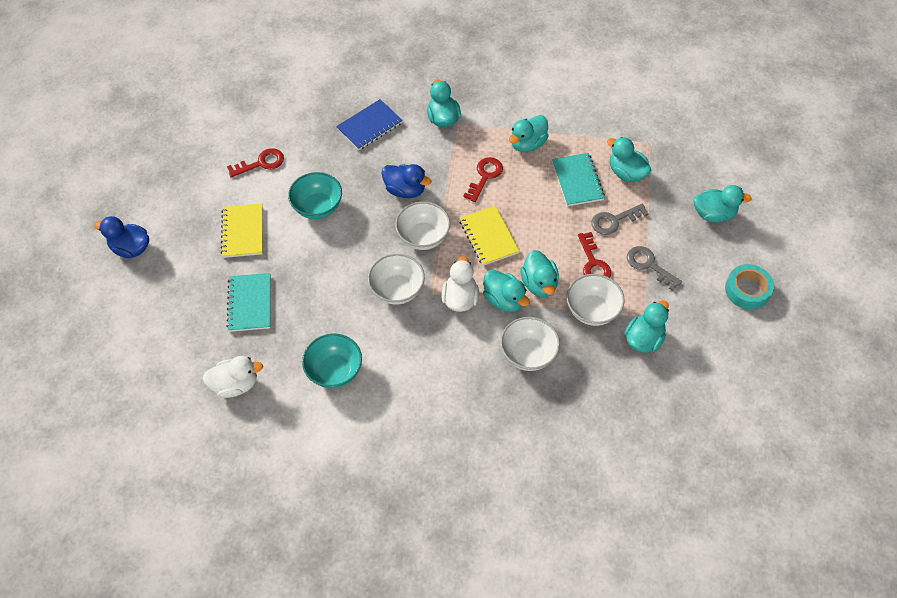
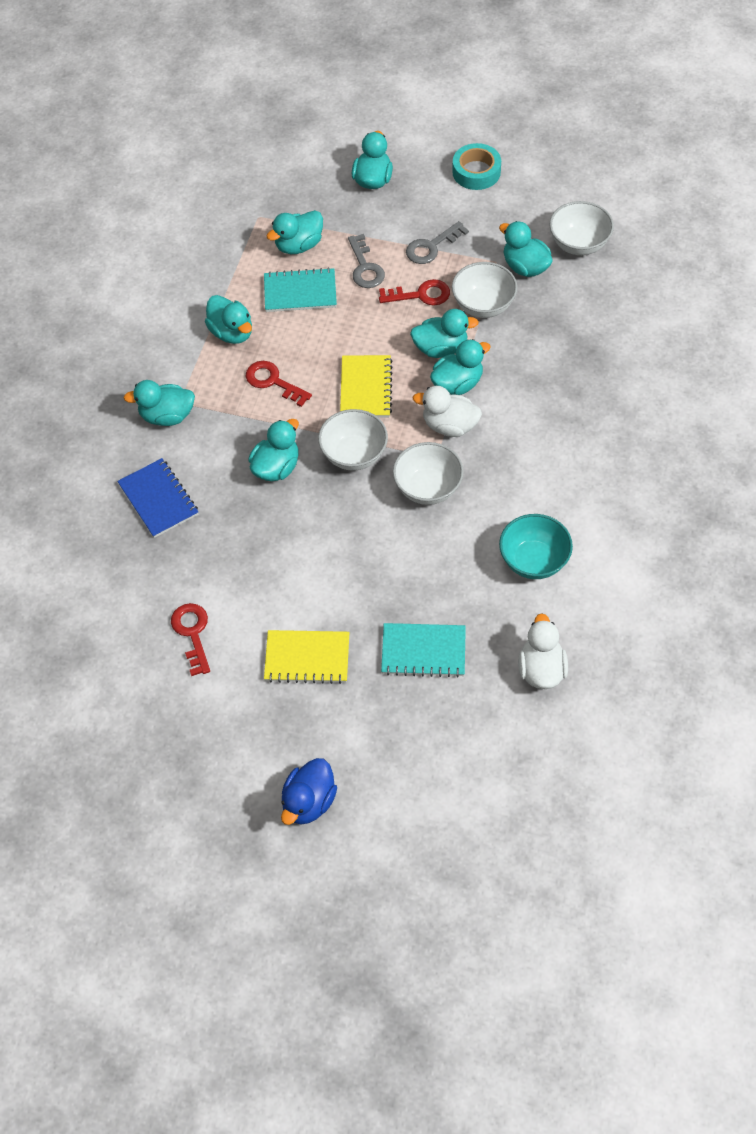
camera: 80 degrees left, 0 degrees up
turquoise bowl [288,172,342,219] -> none
blue duck [381,164,431,198] -> turquoise duck [248,419,299,481]
yellow notebook [459,206,519,266] -> yellow notebook turned 75 degrees counterclockwise [340,355,393,417]
white bowl [500,317,560,371] -> white bowl moved to [549,201,614,255]

